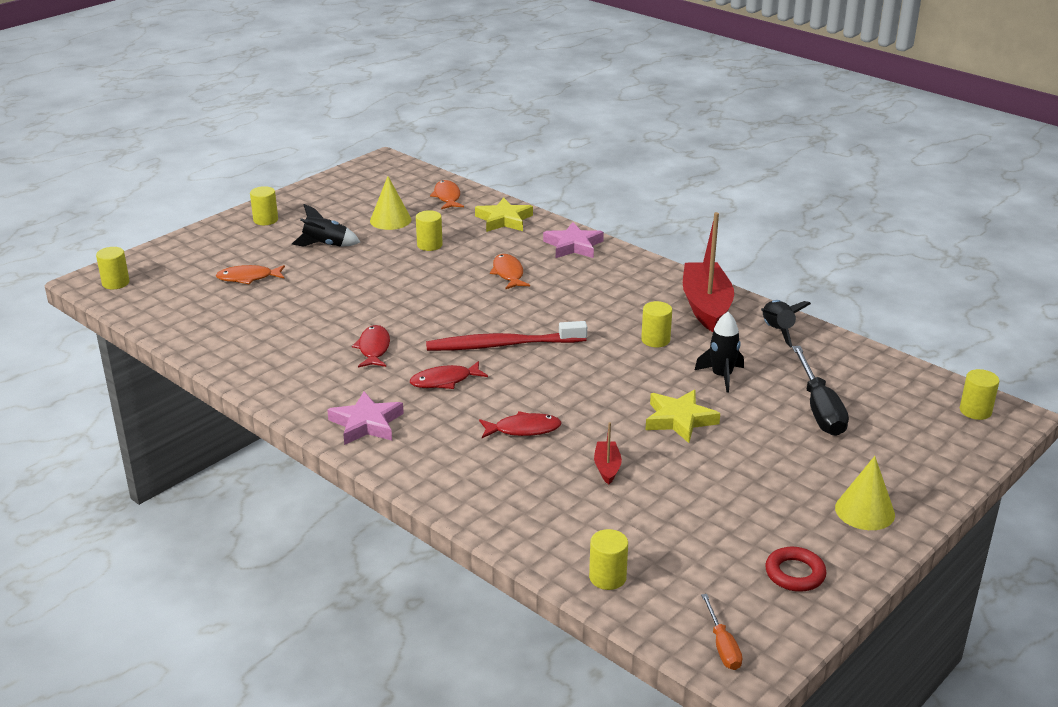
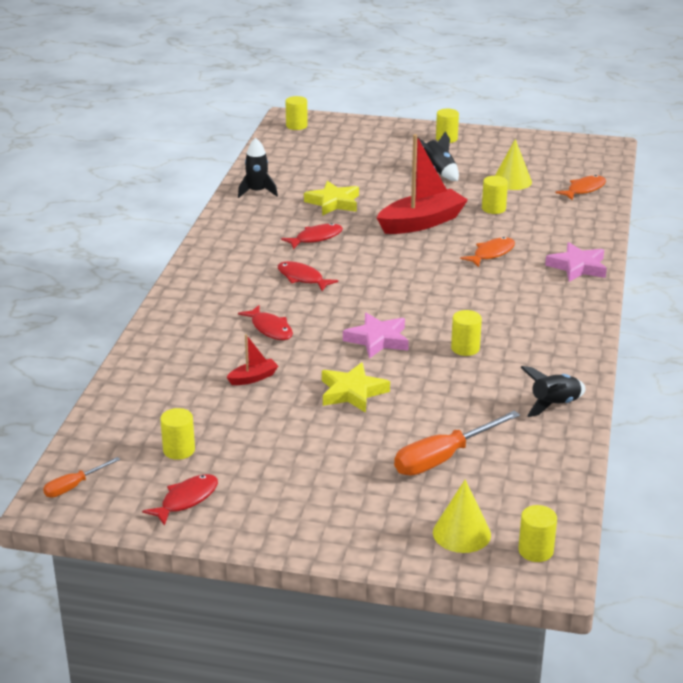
camera: 60 degrees right, 0 degrees up
orange fish [216,265,285,285] -> none
pink star [327,392,404,445] -> pink star moved to [343,313,409,359]
red toothbrush [426,321,587,351] -> none
yellow star [475,197,533,232] -> yellow star moved to [304,181,359,216]
yellow cylinder [589,529,628,590] -> yellow cylinder moved to [160,408,195,460]
red boat [683,212,734,332] -> red boat moved to [377,134,468,234]
black rocket [695,312,744,392] -> black rocket moved to [238,138,278,198]
red ring [765,547,826,592] -> red fish [142,474,218,526]
black screwdriver [792,346,849,436] -> orange screwdriver [394,411,520,476]
yellow cone [835,456,895,530] -> yellow cone moved to [433,480,491,553]

